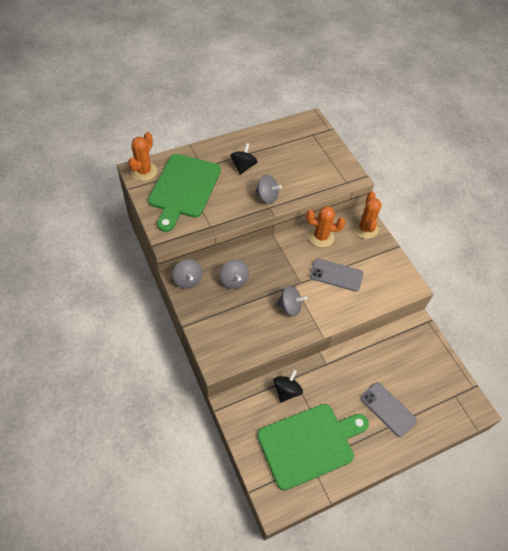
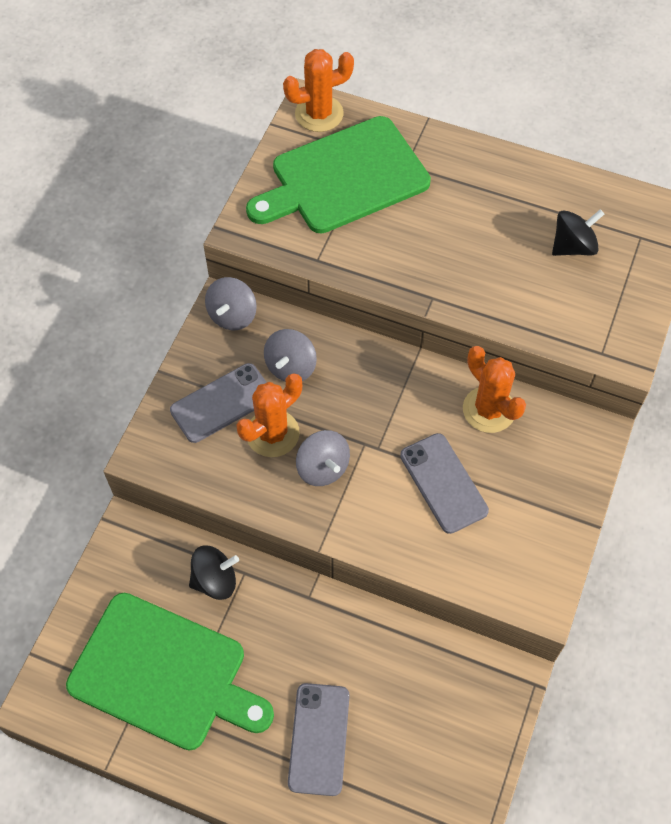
camera: 50 degrees right, 5 degrees up
black spinning top [231,143,258,175] -> black spinning top moved to [552,209,604,256]
grey spinning top [255,175,282,204] -> none
orange cactus [353,191,382,239] -> orange cactus moved to [237,373,302,457]
none -> grey phone [170,363,267,443]

